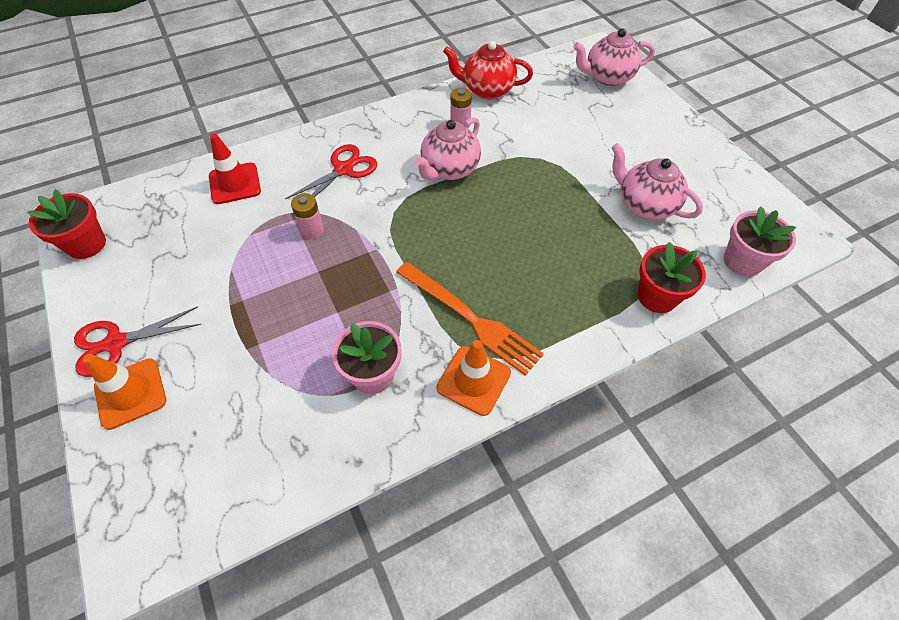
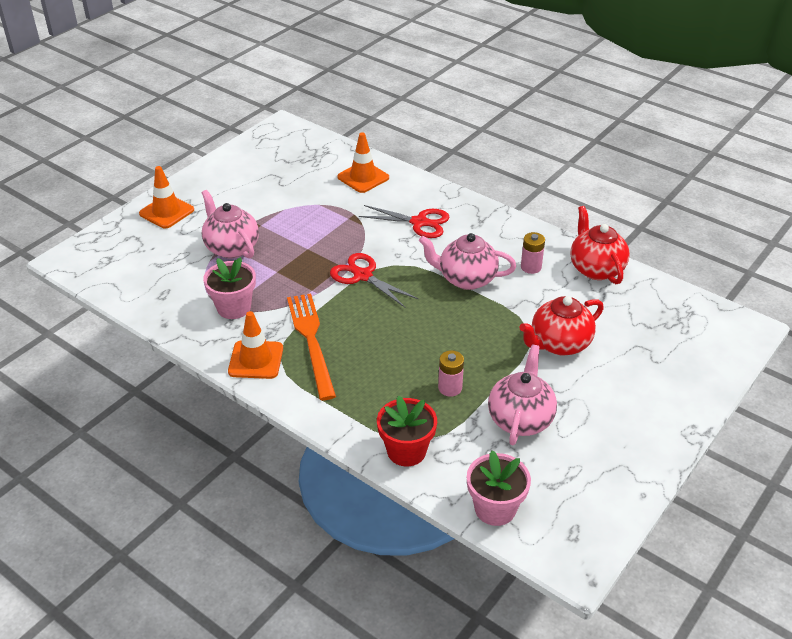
camera: 65 degrees right, 15 degrees down
red flower pot [27,189,106,259] -> none
red scissors [74,306,201,377] -> red scissors moved to [330,253,418,307]
red traffic cone [209,134,261,204] -> orange traffic cone [337,132,389,193]
pink battery [291,193,324,239] -> pink battery moved to [438,350,464,397]
orange fork [396,262,544,376] -> orange fork turned 150 degrees clockwise [287,294,336,400]
pink teapot [573,28,655,86] -> pink teapot moved to [201,190,259,259]
none -> red teapot [519,296,604,355]

